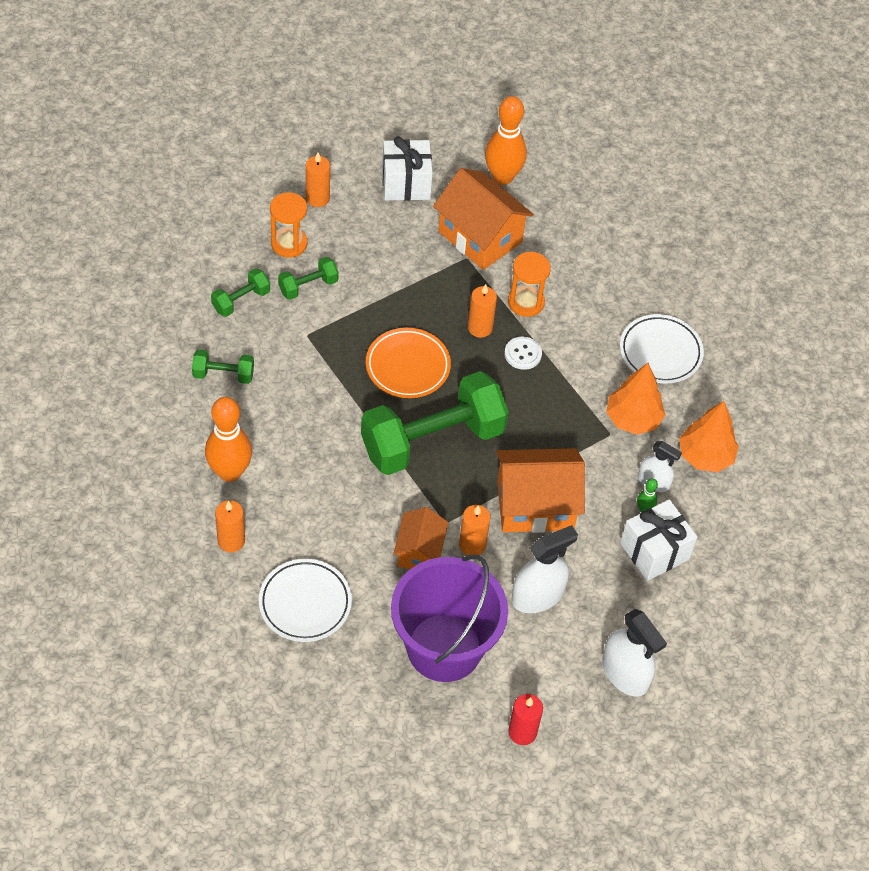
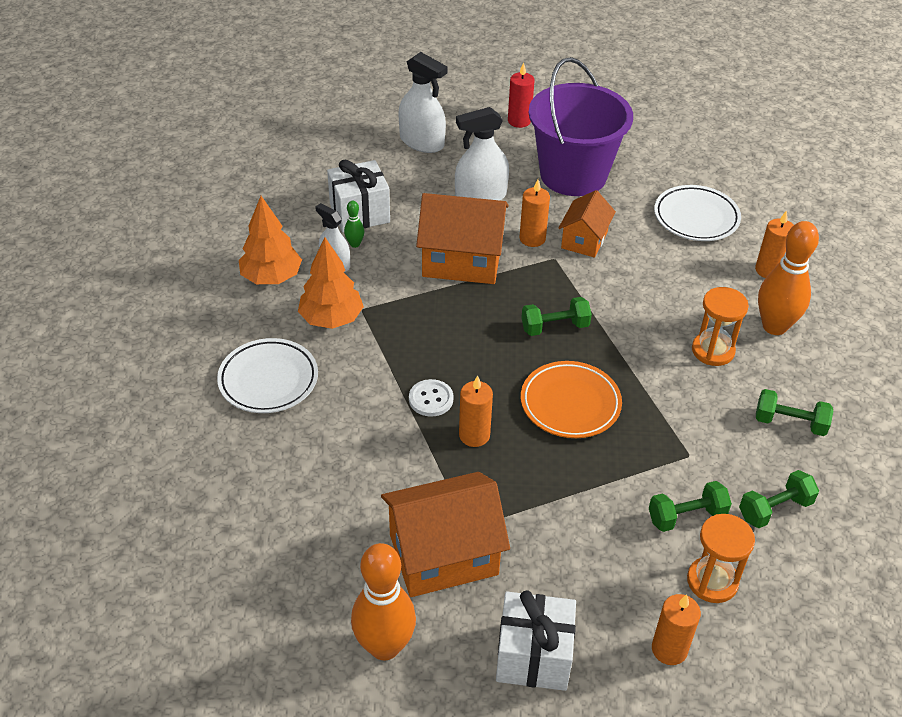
camera: 165 degrees left, 10 degrees down
green dumbbell [361,371,509,475] -> green dumbbell [521,297,592,336], size x0.44
orange house [433,168,534,270] -> orange house turned 75 degrees counterclockwise [381,472,510,597]
orange hourglass [508,252,551,317] -> orange hourglass moved to [692,287,749,366]
white spray bottle [602,609,667,697] -> white spray bottle turned 150 degrees clockwise [398,52,448,153]

